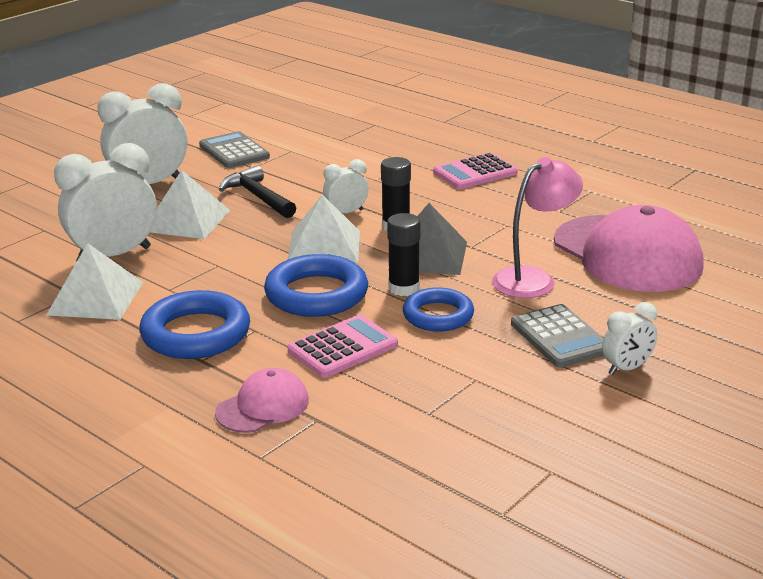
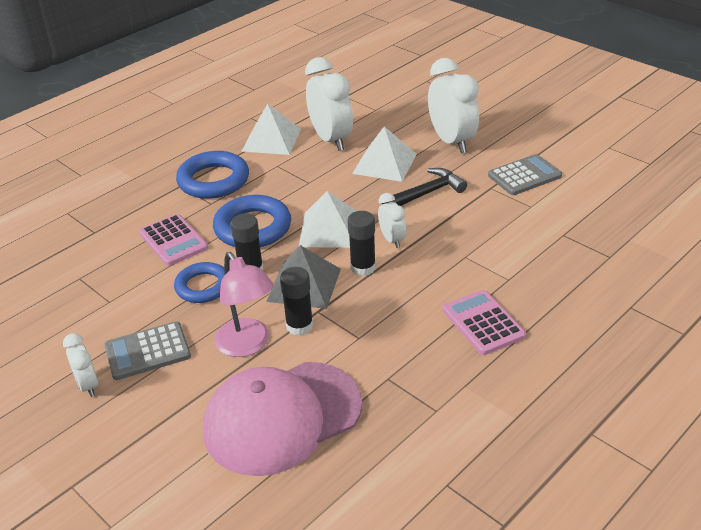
camera: 95 degrees right, 10 degrees up
pink cap [215,368,309,433] -> none
none -> black glue stick [280,267,313,336]

